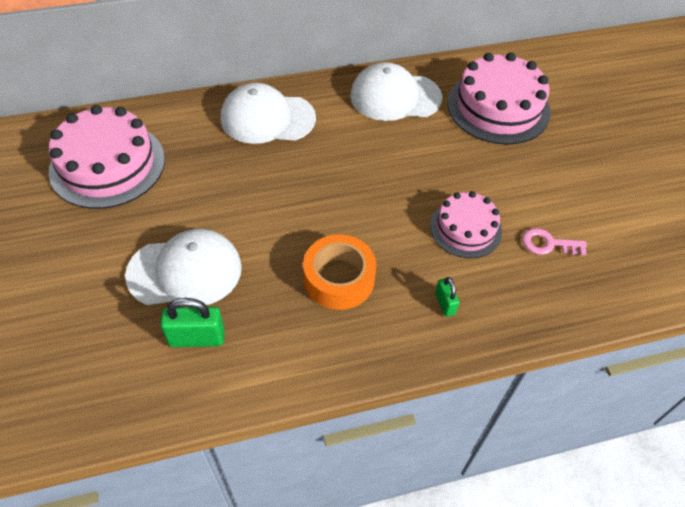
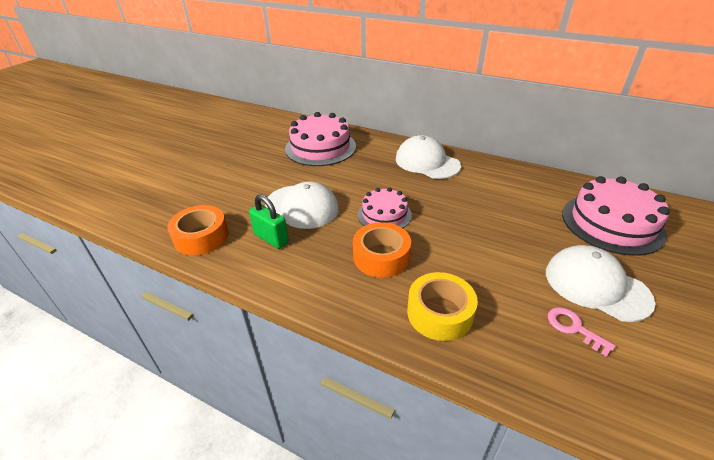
camera: 45 degrees right, 15 degrees down
white cap [350,62,442,121] -> white cap moved to [546,245,656,322]
pink cake [430,191,502,258] -> pink cake moved to [358,187,412,228]
green padlock [435,277,460,317] -> yellow tape [407,272,478,341]
none -> orange tape [167,205,229,255]

